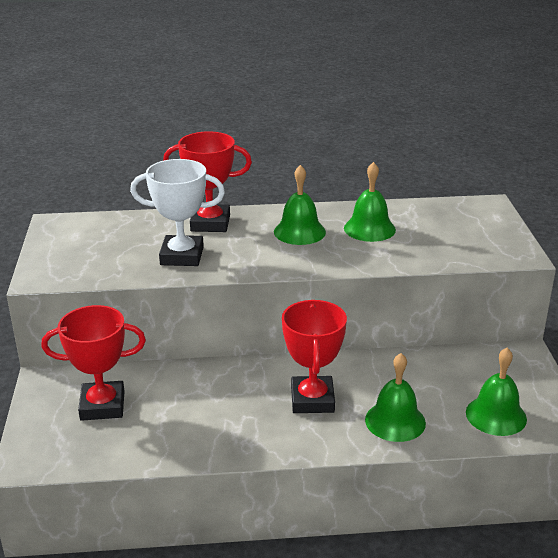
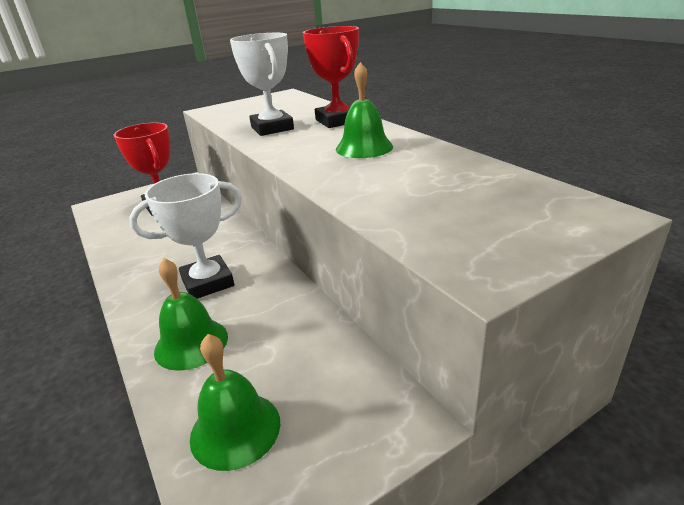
camera: 65 degrees right, 0 degrees up
red trophy [282,300,347,413] -> white trophy [129,173,242,299]
green bell [344,162,396,242] -> none

